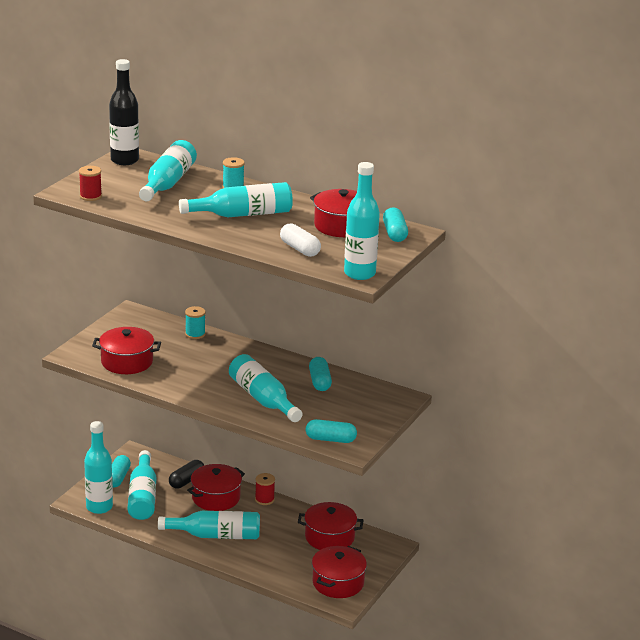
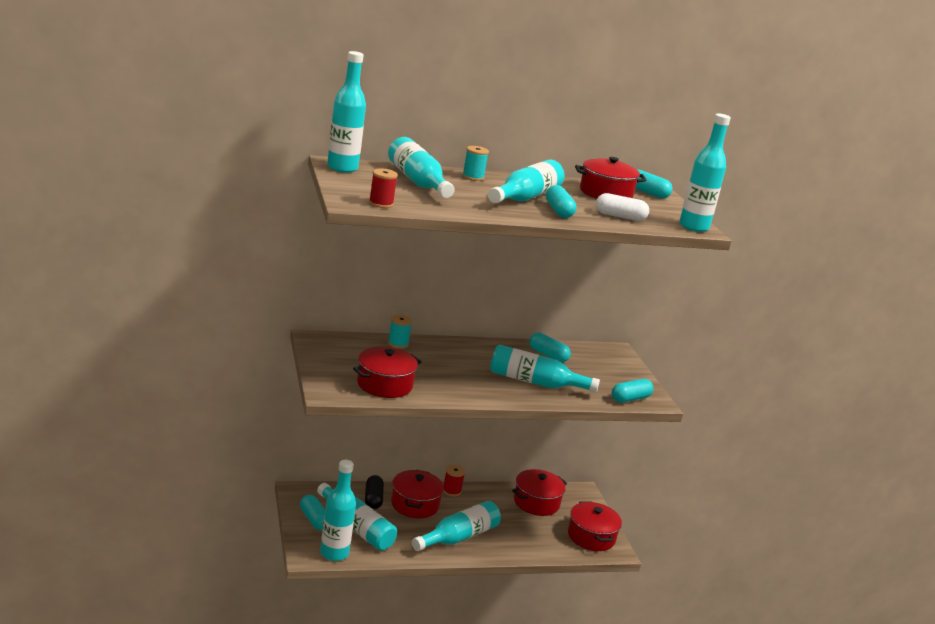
camera: 45 degrees left, 5 degrees down
black bottle [109,59,139,165] -> turquoise bottle [327,51,366,173]
none -> turquoise capsule [546,185,577,218]

